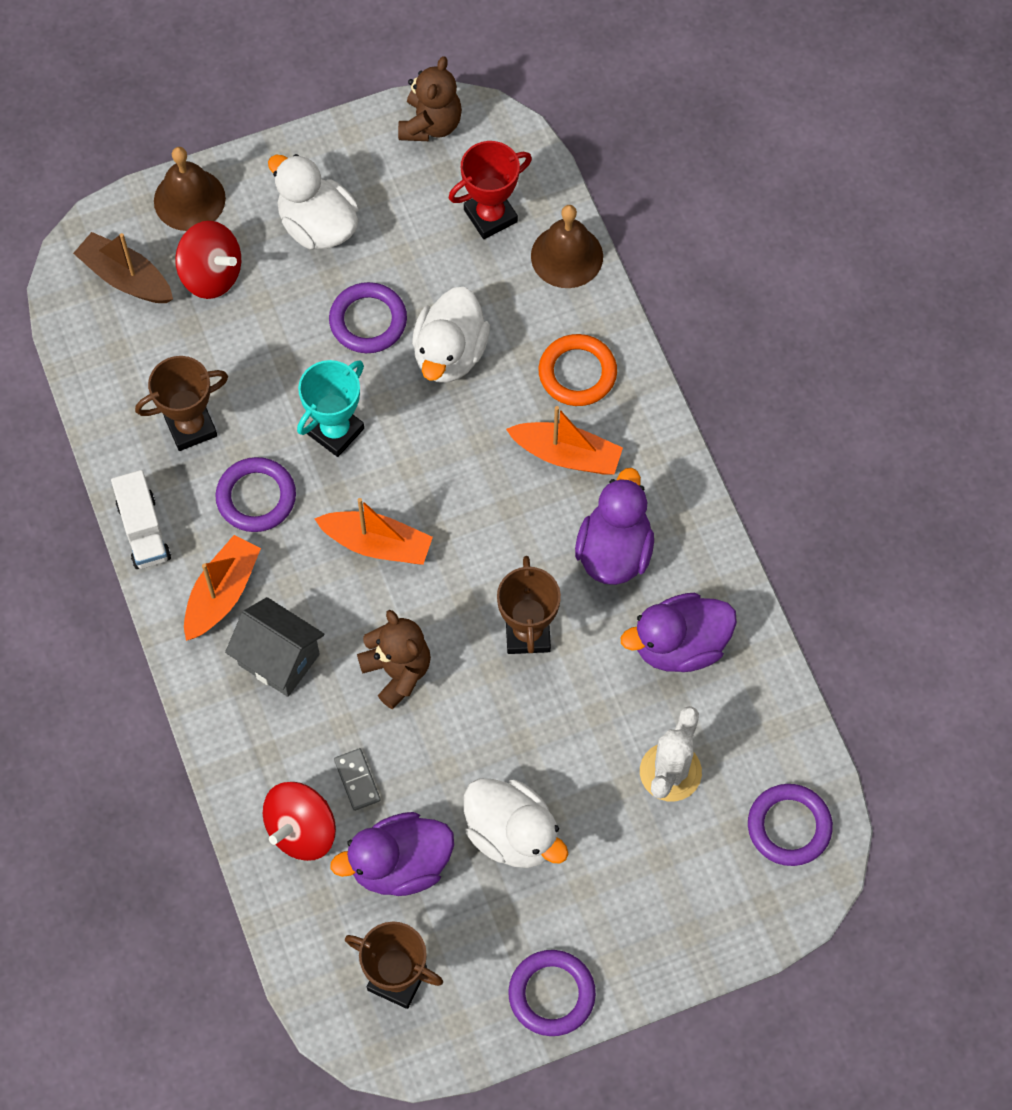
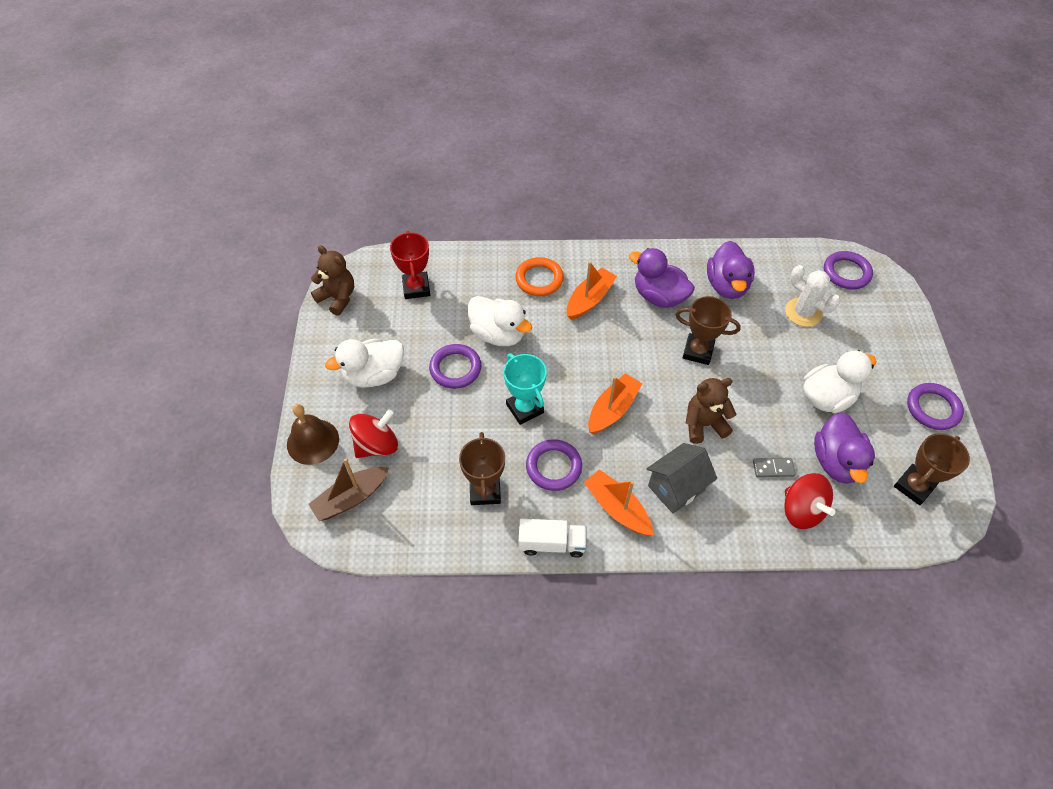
camera: 70 degrees left, 10 degrees down
brown bell [531,205,603,288] -> none

